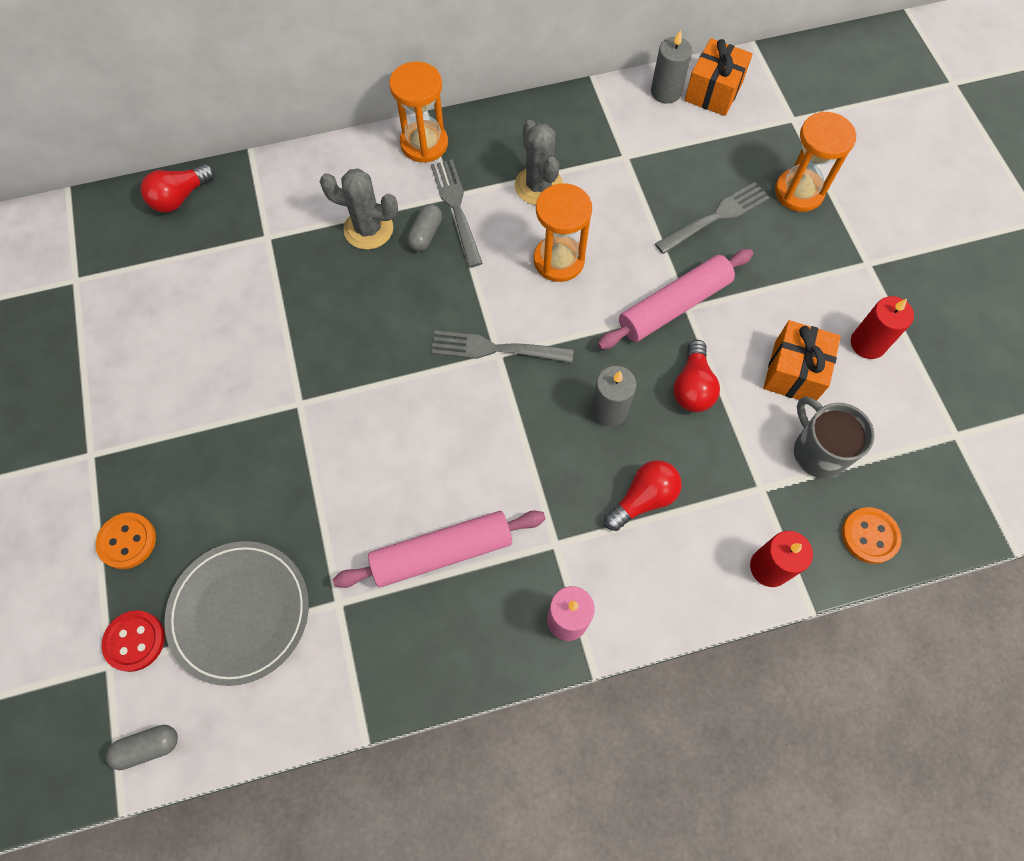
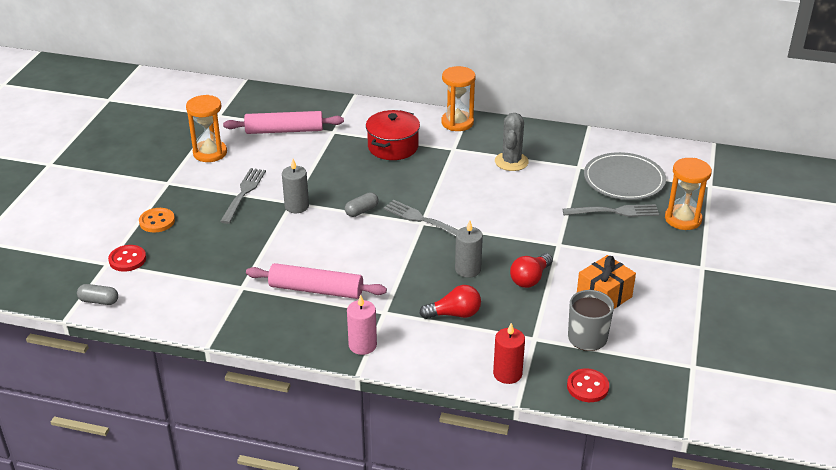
camera: 30 degrees right, 30 degrees down
red light bulb [140,164,215,213] -> none
grey plate [164,541,309,686] -> grey plate moved to [584,152,666,200]
grey cactus [319,169,398,250] -> red pot [366,110,420,160]
grey capsule [407,204,442,251] -> grey capsule moved to [345,192,379,217]
grey fork [431,159,483,267] -> grey fork moved to [220,168,266,224]
orange hourglass [534,183,592,282] -> orange hourglass moved to [186,95,227,162]
pink rolling pin [597,249,753,349] -> pink rolling pin moved to [223,111,344,134]
grey candle [651,30,693,103] -> grey candle moved to [282,159,309,213]
orange gift [685,38,753,116] -> none
orange button [842,507,902,564] -> red button [567,368,609,402]
red candle [851,296,914,359] -> none

